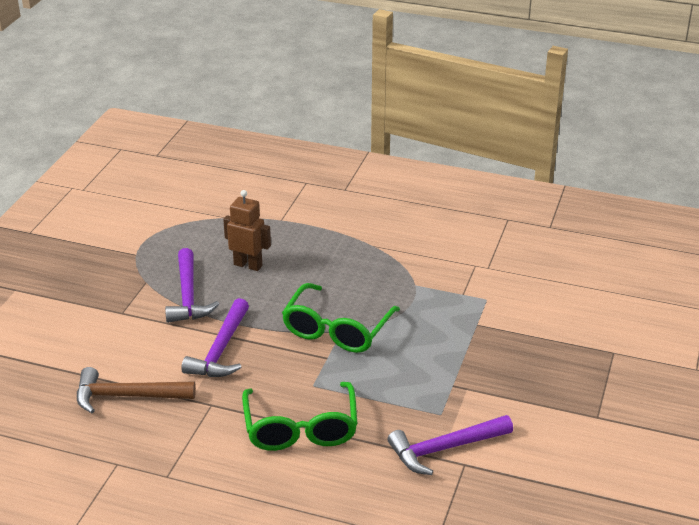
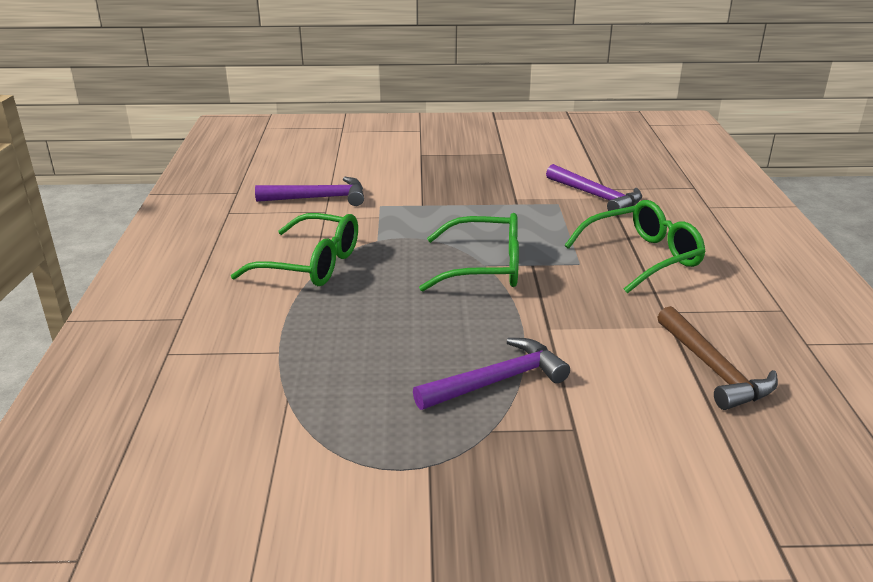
camera: 110 degrees left, 5 degrees down
purple hammer [182,298,249,377] -> purple hammer moved to [255,177,364,206]
brown robot [223,190,271,271] -> none
none -> green glasses [231,213,358,286]

